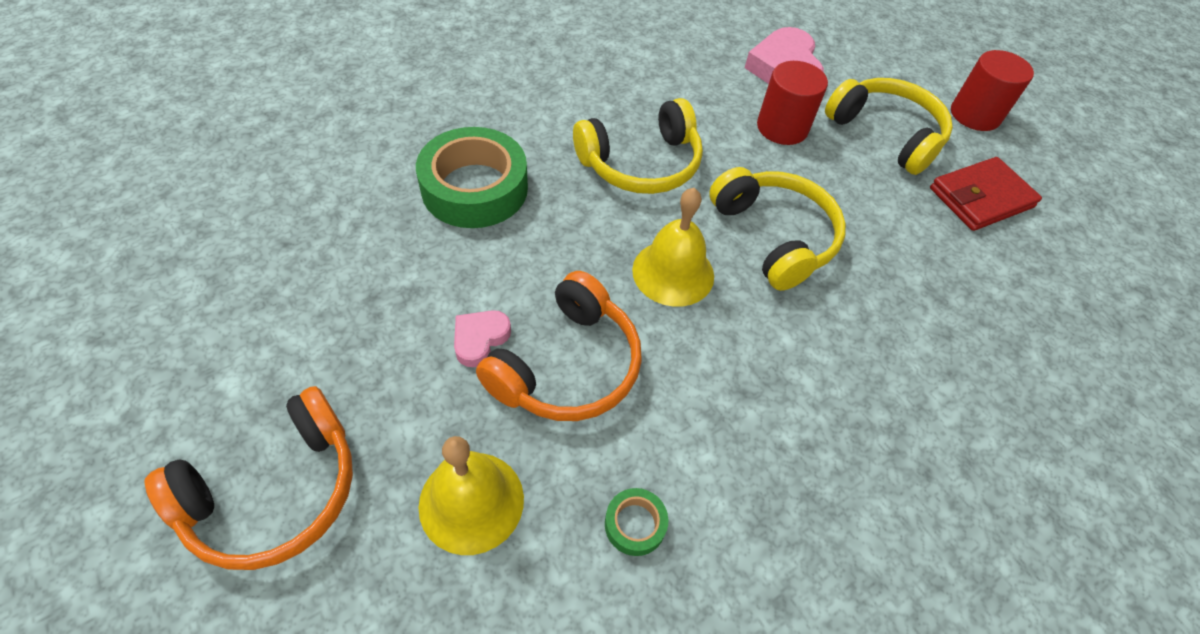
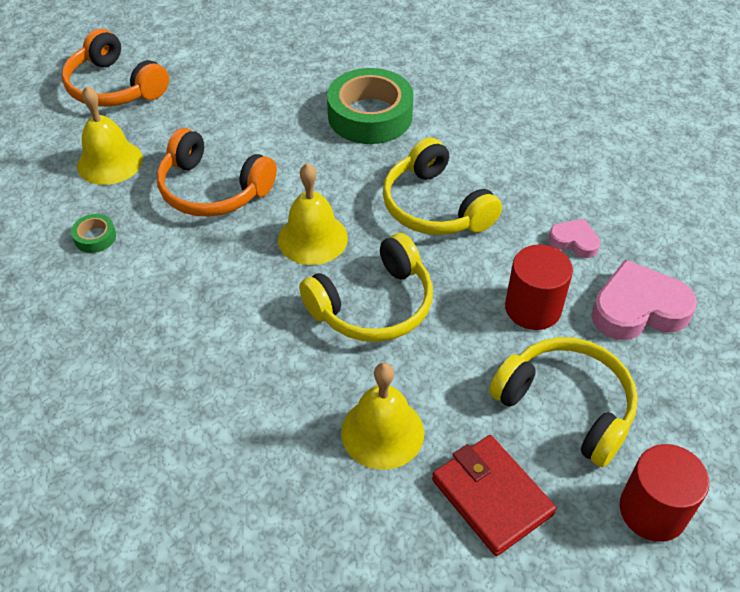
camera: 85 degrees right, 5 degrees down
pink heart [454,310,511,367] -> pink heart moved to [548,219,601,258]
yellow headphones [825,78,953,175] -> yellow headphones turned 90 degrees counterclockwise [489,337,638,467]
none -> yellow bell [341,363,424,470]

